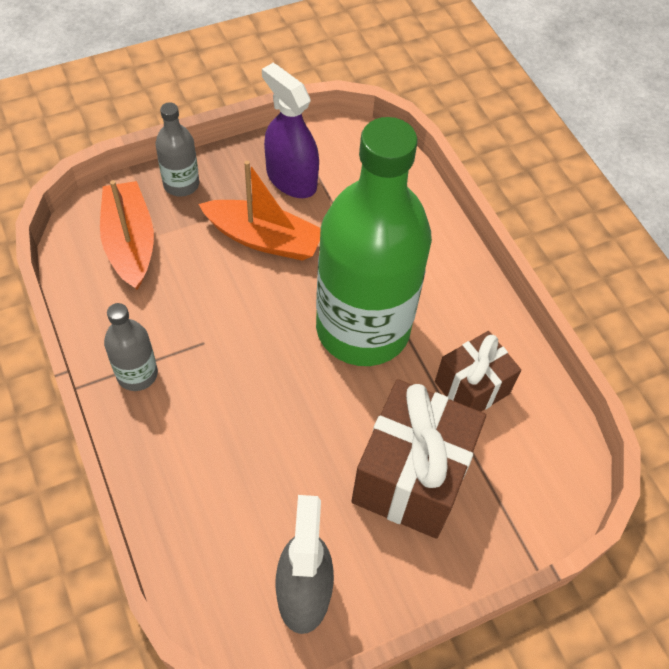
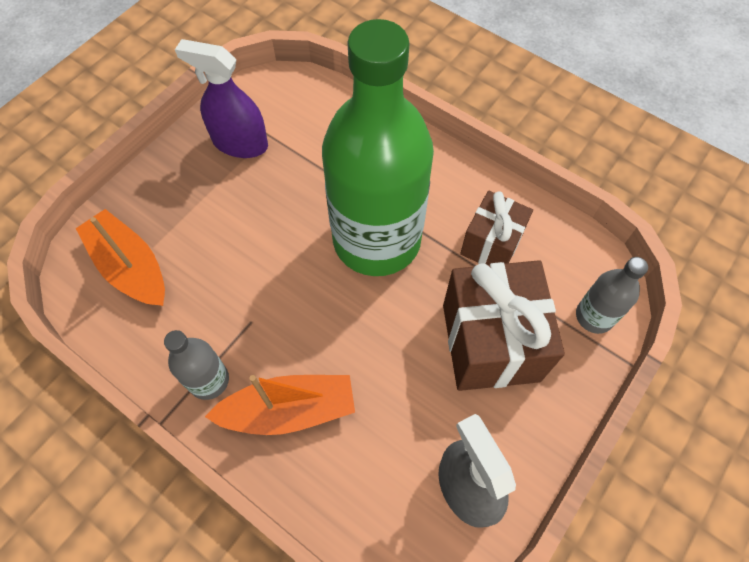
camera: 25 degrees left, 5 degrees up
grey bottle [155,102,199,197] -> grey bottle moved to [576,257,648,334]
orange boat [198,161,321,261] -> orange boat moved to [205,375,355,435]

